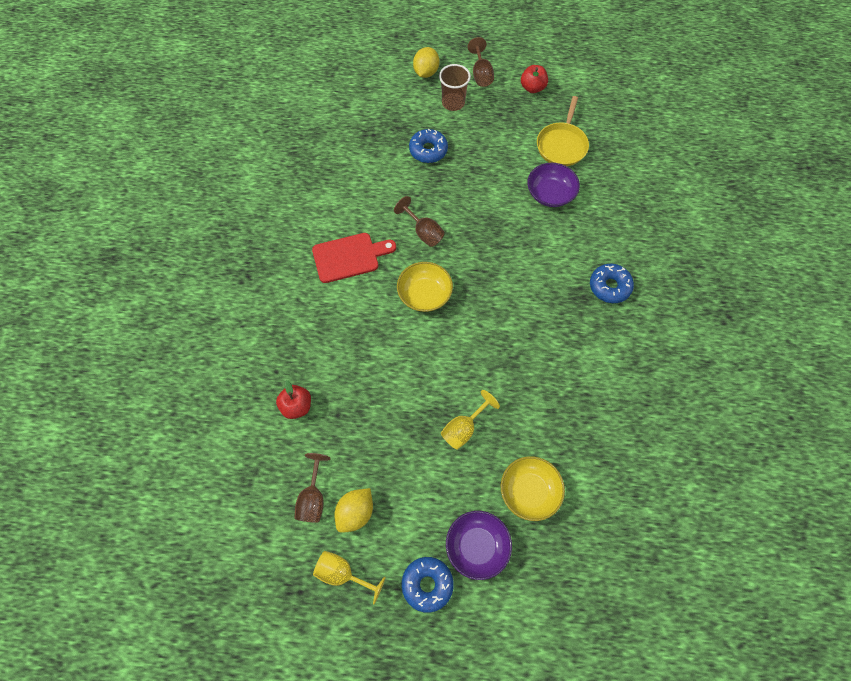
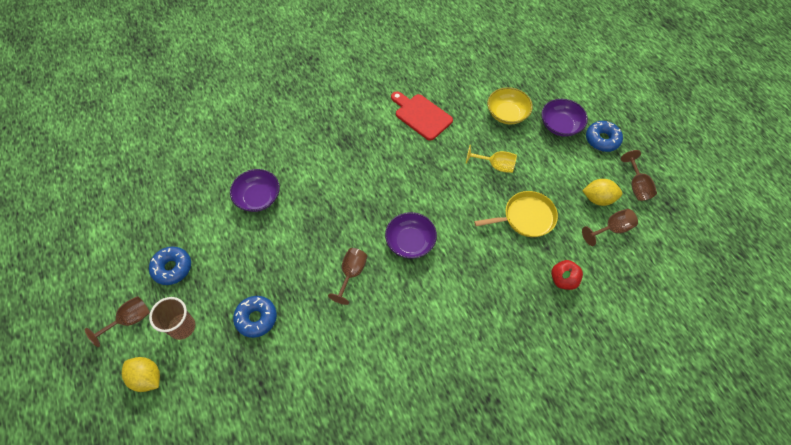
camera: 120 degrees left, 5 degrees down
red cutting board [312,233,396,283] -> red cutting board moved to [391,91,453,141]
yellow goblet [313,551,386,604] -> brown goblet [621,150,657,201]
yellow bowl [397,262,453,312] -> purple bowl [385,212,437,258]
yellow lemon [413,47,439,78] -> yellow lemon turned 45 degrees clockwise [122,357,160,392]
red apple [521,65,548,93] -> none
yellow pan [537,96,589,166] -> yellow pan moved to [474,191,558,237]
blue donut [590,264,634,303] -> blue donut moved to [149,247,191,285]

